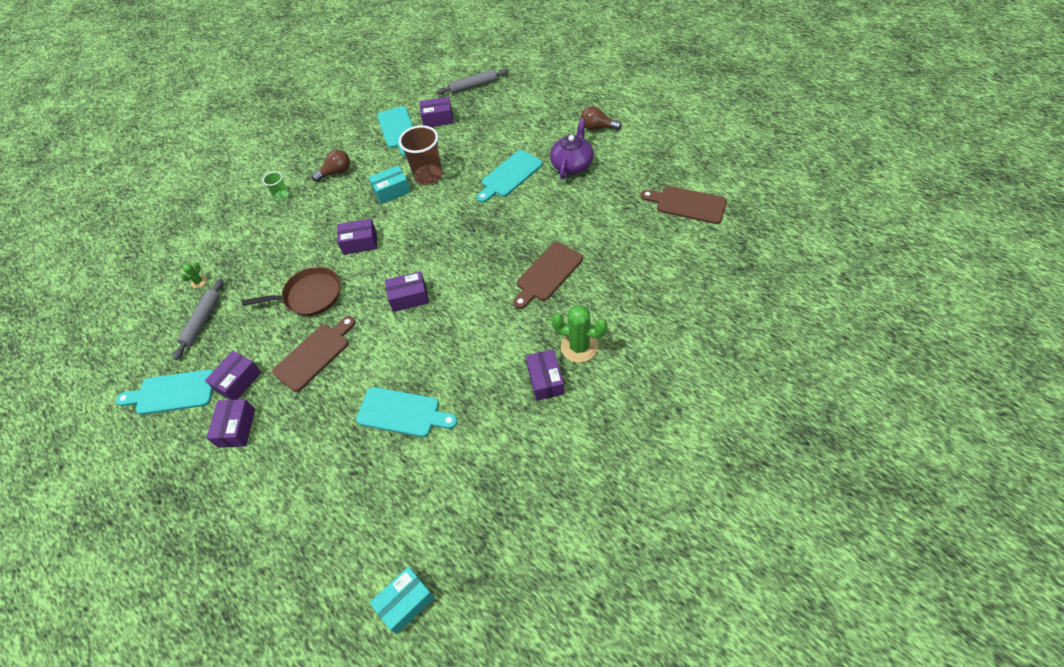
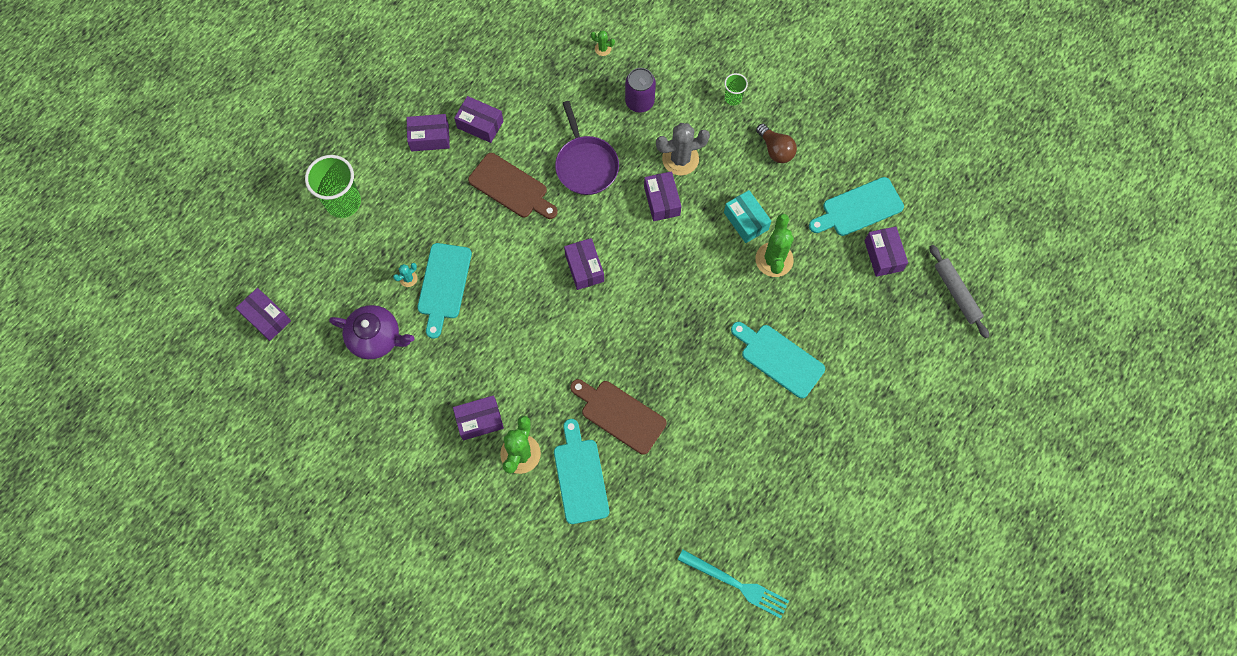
camera: 80 degrees right, 15 degrees up
turquoise cutting board [116,369,213,415] -> turquoise cutting board moved to [554,419,609,524]
grey rolling pin [173,279,224,360] -> none
brown pan [242,266,340,316] -> purple pan [555,101,619,195]
turquoise box [370,566,435,634] -> purple box [236,288,291,341]
brown cup [399,125,443,185] -> green cactus [755,214,794,277]
purple teapot [550,118,594,179] -> purple teapot moved to [329,305,414,359]
brown light bulb [581,106,622,130] -> none
brown cutting board [641,186,727,224] -> turquoise fork [677,549,789,619]
none -> green cup [305,155,361,218]
none -> turquoise cactus [393,263,418,287]
none -> purple can [625,68,656,113]
none -> grey cactus [656,123,710,175]

